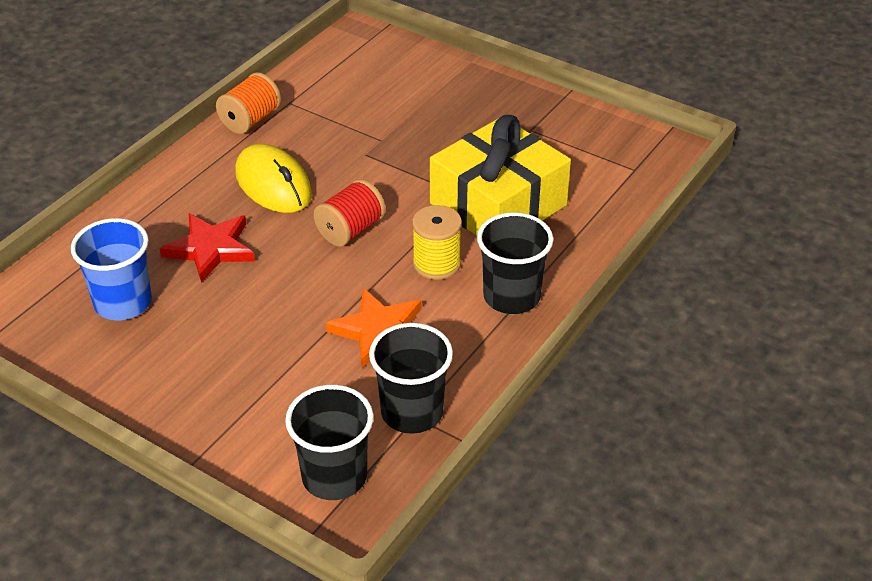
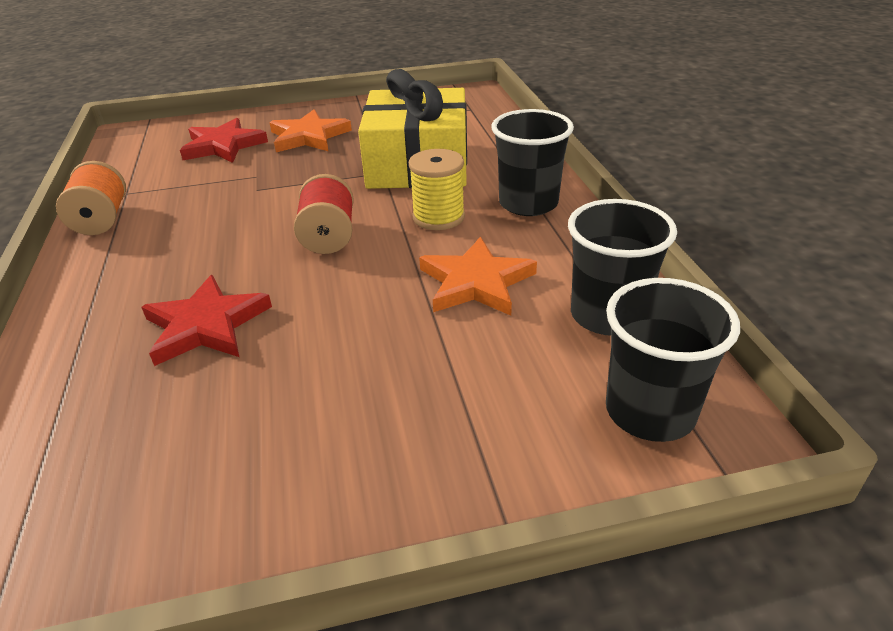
camera: 45 degrees left, 5 degrees down
blue cup [71,218,152,320] -> none
yellow mouse [235,144,312,213] -> none
none -> red star [180,118,268,163]
none -> orange star [269,110,352,152]

